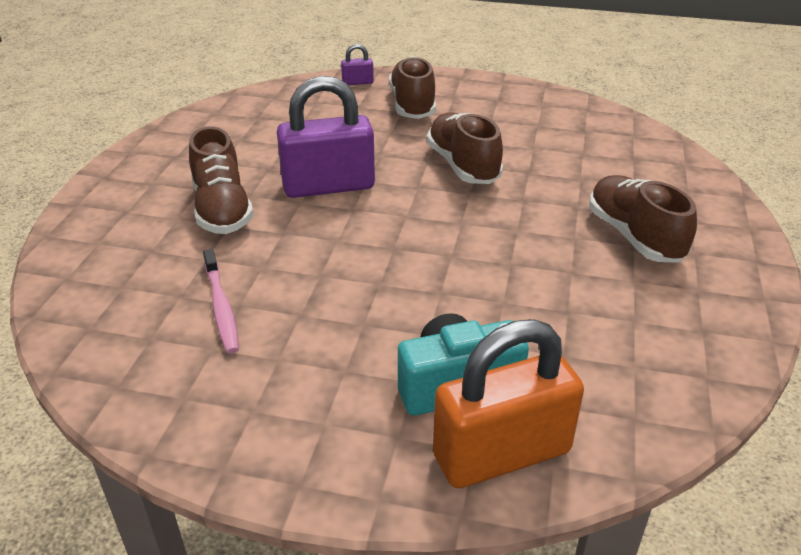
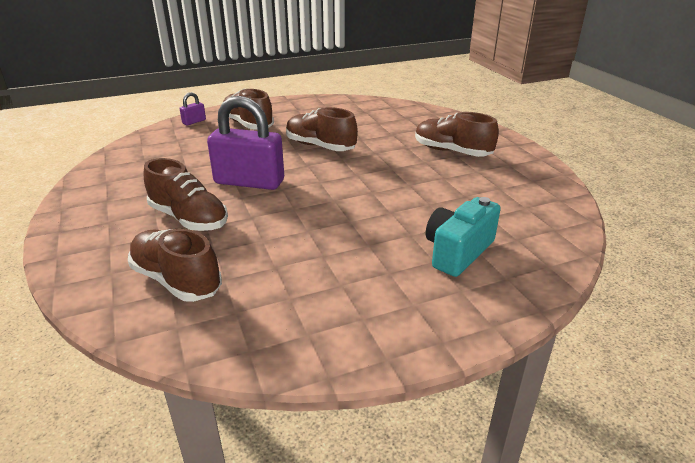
camera: 35 degrees left, 5 degrees down
pink toothbrush [203,249,239,354] -> none
purple padlock [277,76,375,198] -> purple padlock turned 60 degrees clockwise [207,96,284,190]
orange padlock [433,319,584,488] -> none
none -> brown shoe [128,229,222,302]

